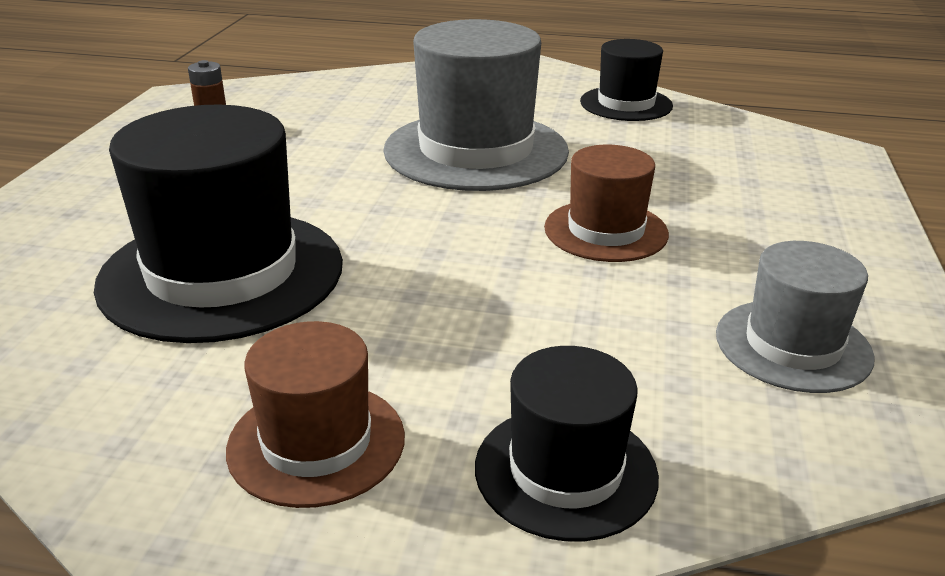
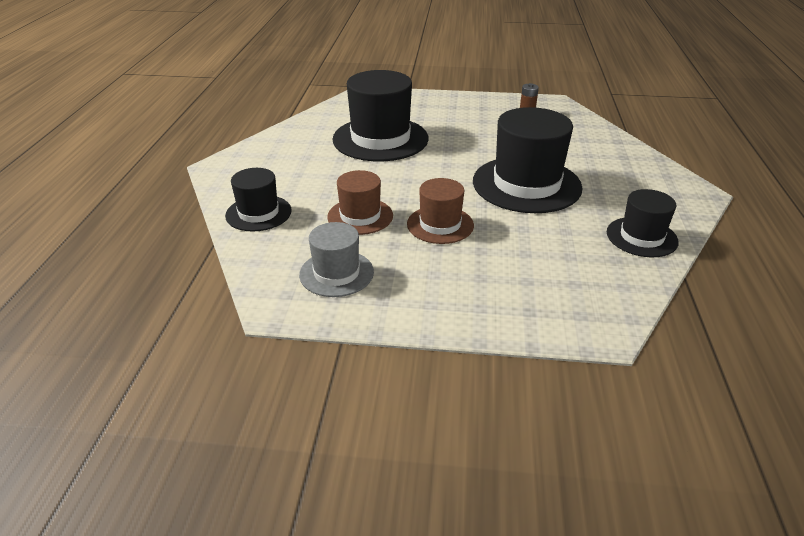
camera: 85 degrees right, 5 degrees up
brown hat [226,321,405,508] -> brown hat moved to [327,170,393,235]
grey hat [383,19,569,191] -> black hat [473,107,583,213]

